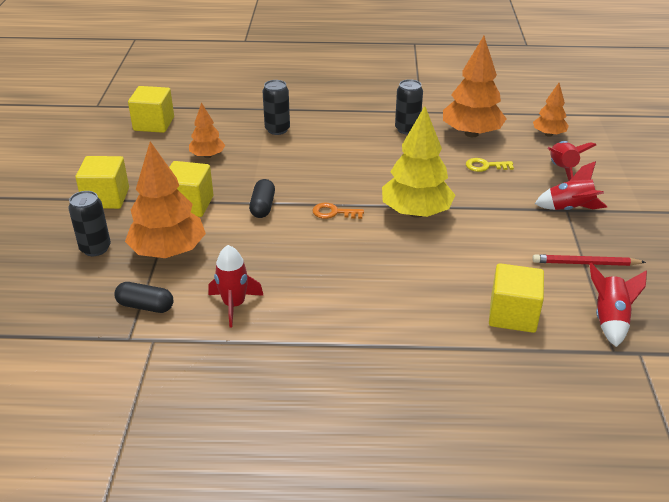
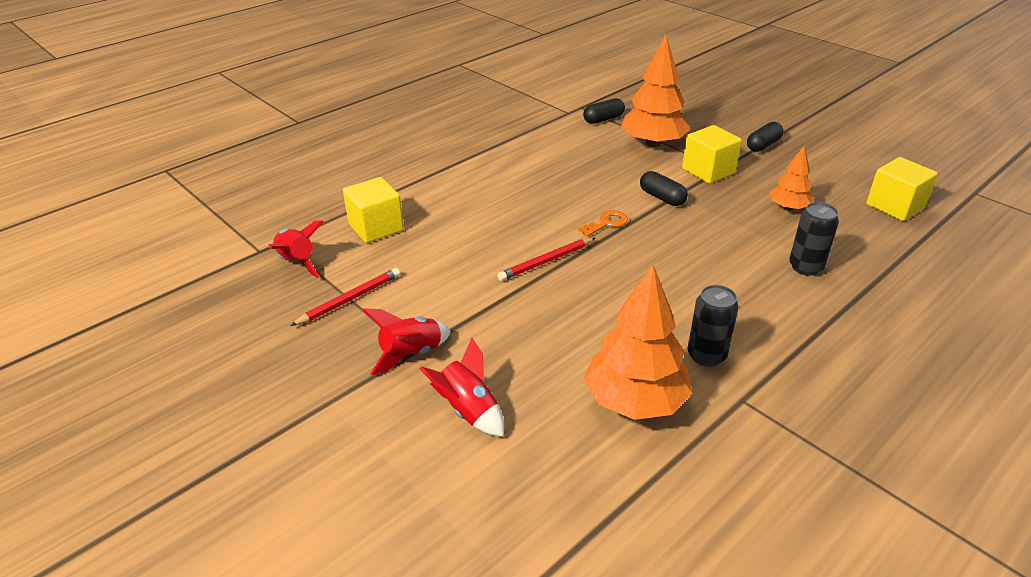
camera: 135 degrees right, 0 degrees up
black can [68,191,111,256] -> none
yellow cube [75,156,129,209] -> black capsule [747,122,783,152]
red rocket [208,245,264,327] -> none
yellow tree [382,106,455,218] -> red pencil [497,238,595,281]
yellow key [466,158,514,172] -> none
orange tree [533,83,569,137] -> none

